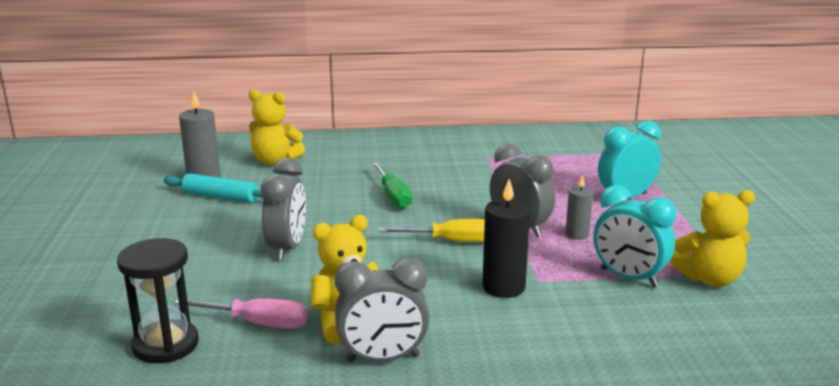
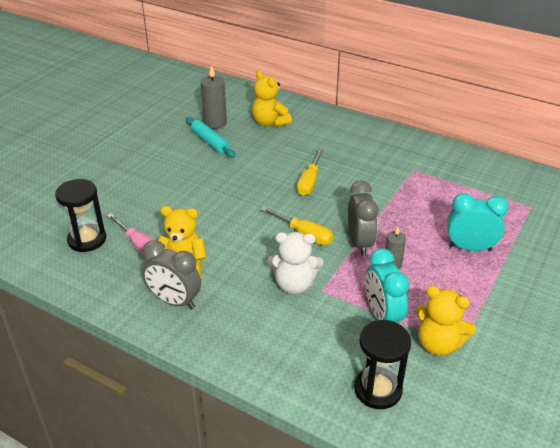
camera: 35 degrees right, 15 degrees up
grey clock [261,158,306,261] -> none
green screwdriver [373,162,412,209] -> yellow screwdriver [297,149,323,196]
black candle [482,179,530,298] -> white teddy bear [268,232,323,295]
none -> black hourglass [354,320,411,409]

